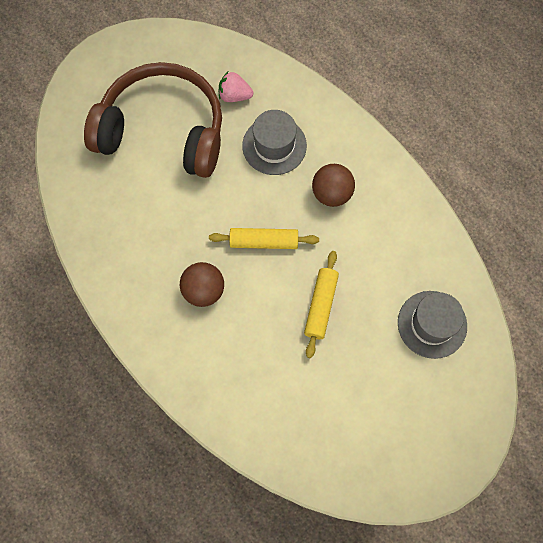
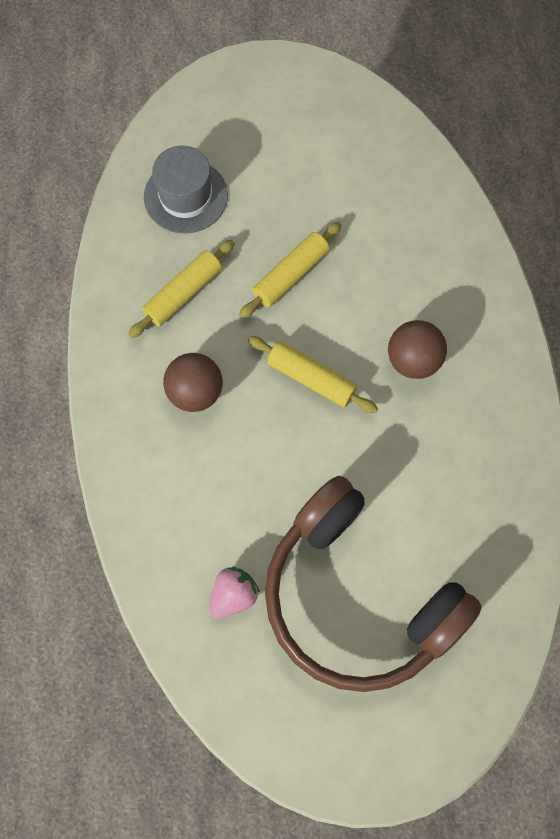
camera: 150 degrees left, 0 degrees up
pink strawberry [219,72,253,102] -> pink strawberry turned 90 degrees counterclockwise [210,567,260,618]
grey hat [242,110,307,175] -> none
none -> yellow rolling pin [128,240,235,338]

